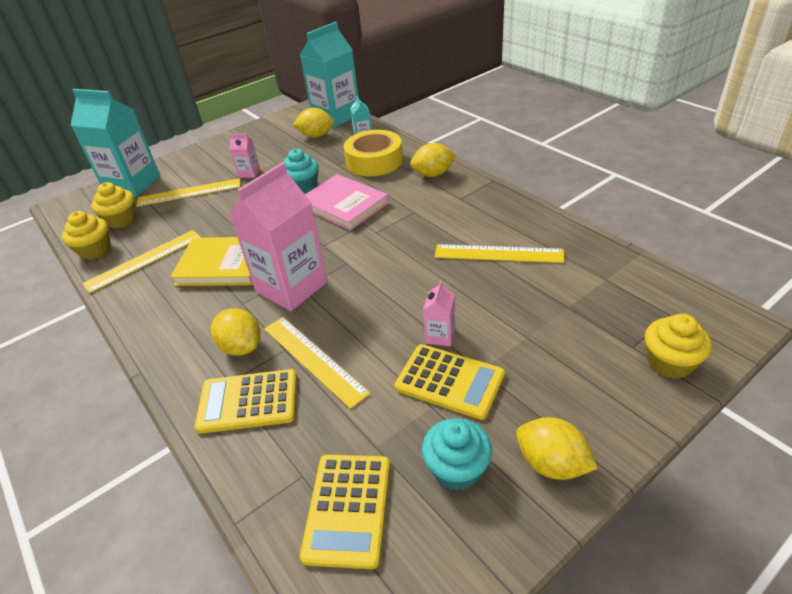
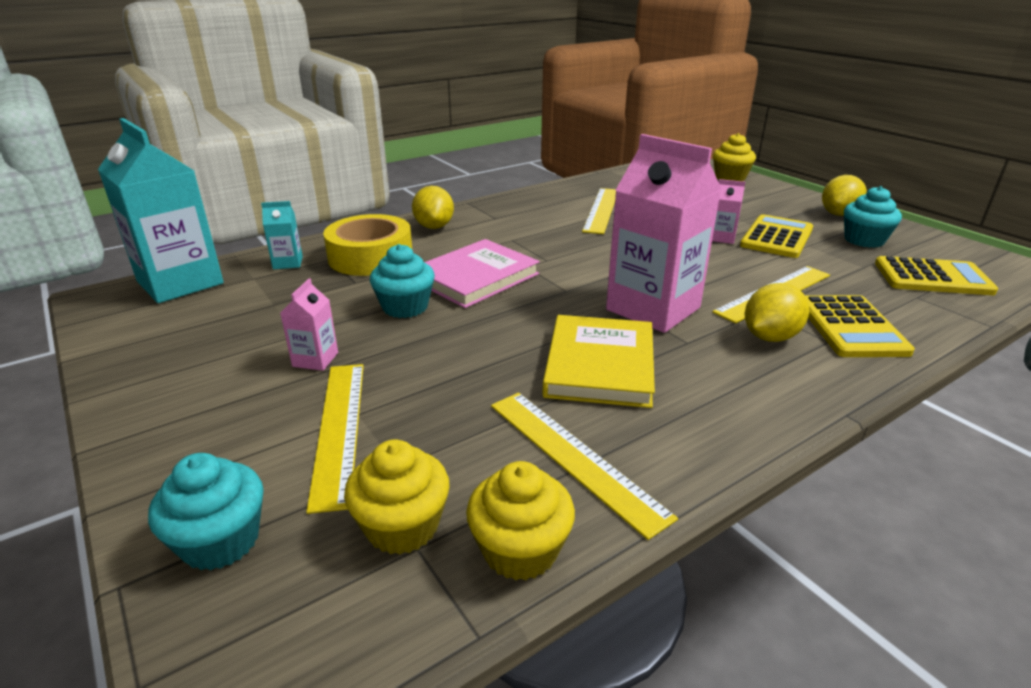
camera: 90 degrees left, 10 degrees down
turquoise carton [70,89,160,197] -> turquoise cupcake [148,453,263,571]
yellow lemon [293,108,334,138] -> none

